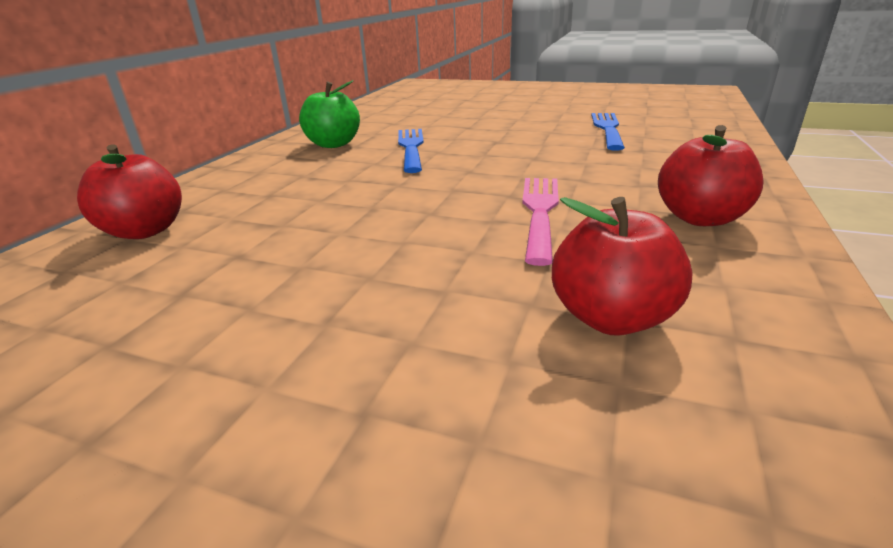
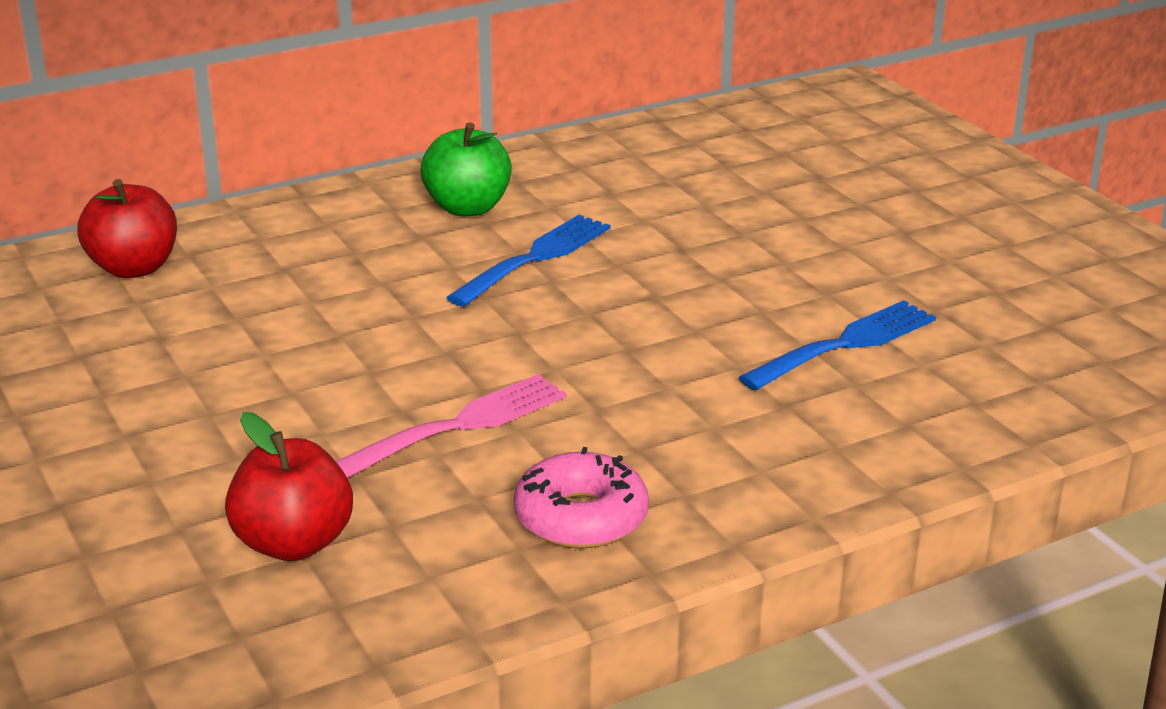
camera: 40 degrees right, 0 degrees up
red apple [658,125,764,226] -> pink donut [514,447,649,549]

